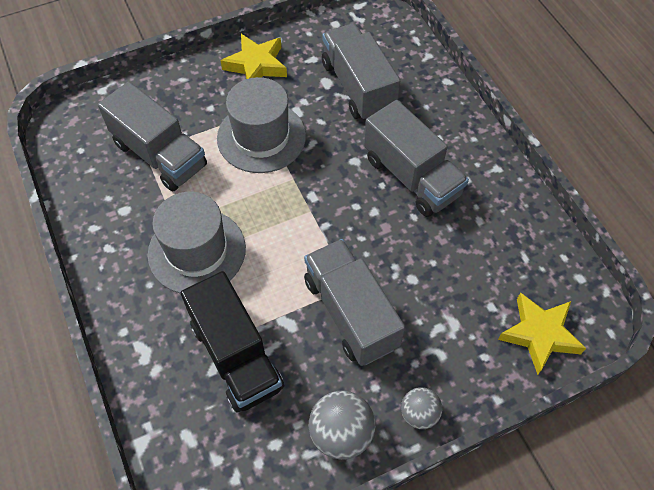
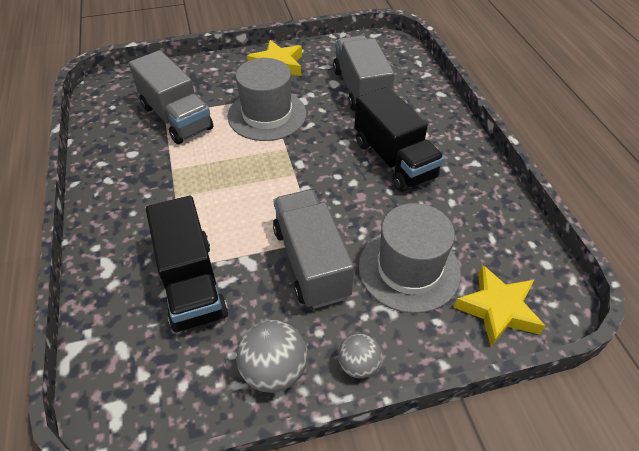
camera: 10 degrees right, 10 degrees down
grey hat [148,192,246,294] -> grey hat moved to [359,203,461,313]
grey truck [364,100,469,217] -> black truck [354,86,444,192]

